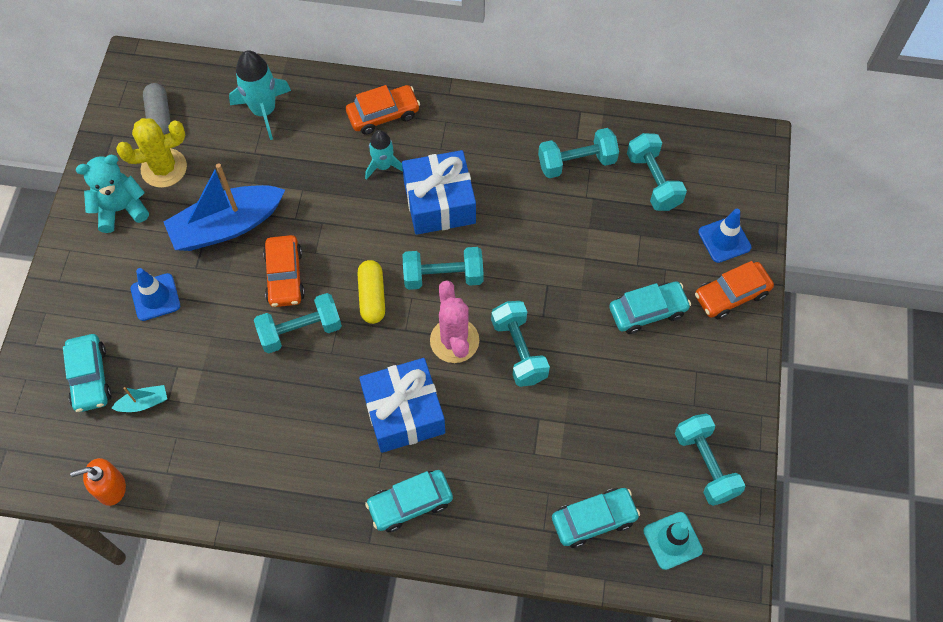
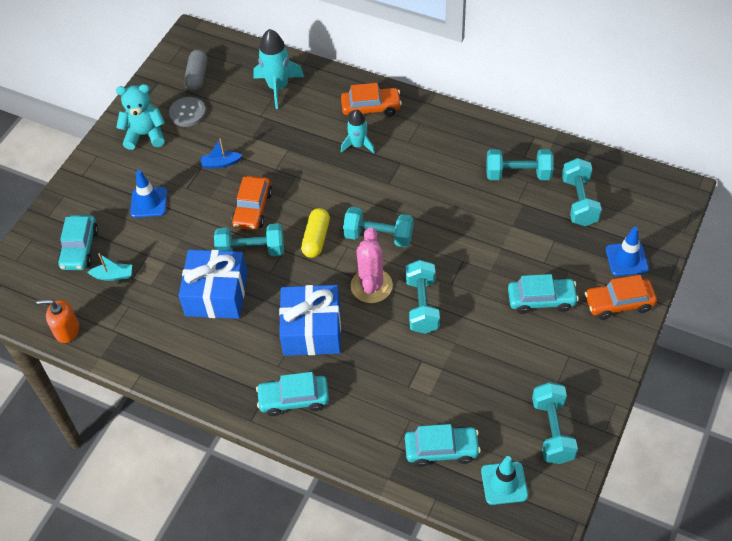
camera: 20 degrees right, 10 degrees down
yellow cactus [116,118,187,188] -> grey button [169,97,206,127]
blue boat [164,163,285,251] -> blue boat [201,139,242,169], size x0.42
blue gift [402,150,476,235] -> blue gift moved to [178,250,248,319]

